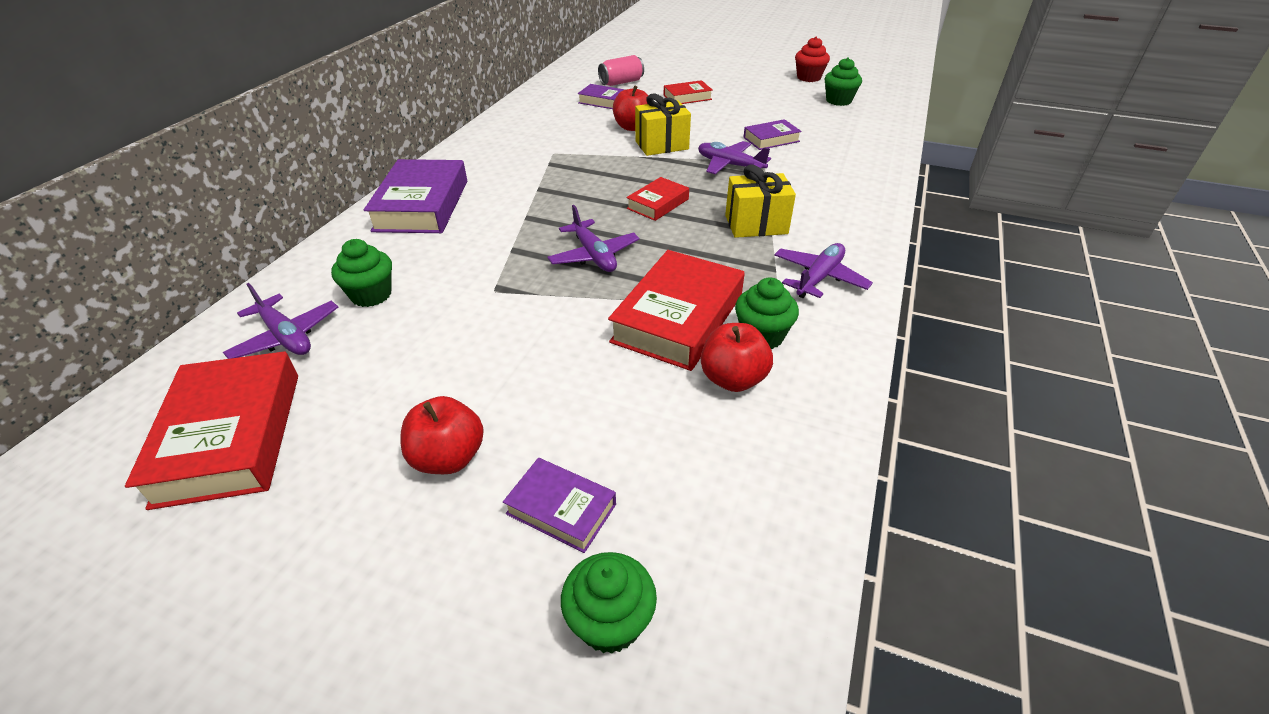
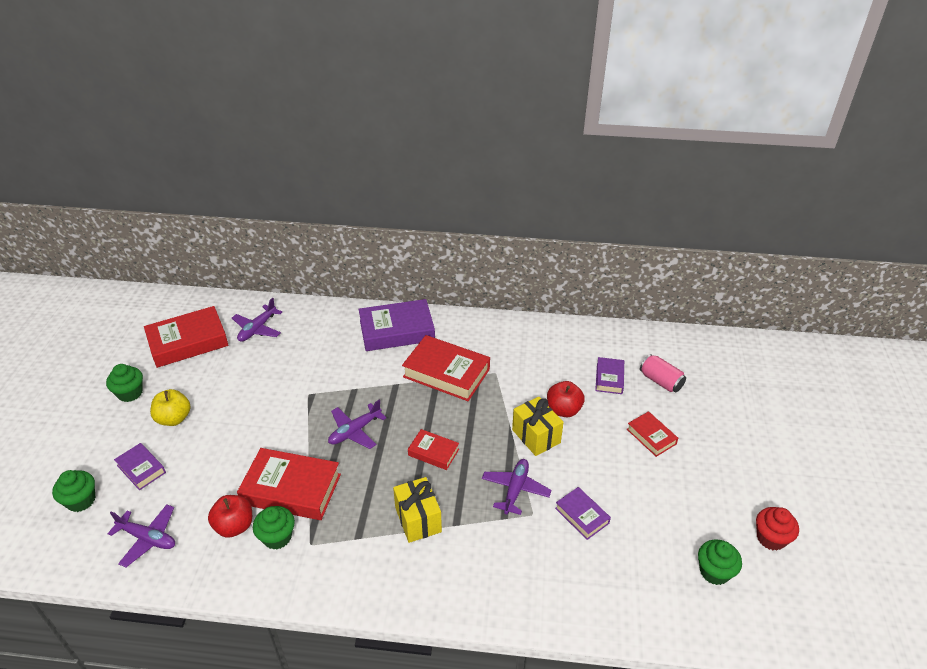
camera: 75 degrees right, 0 degrees up
green cupcake [331,239,392,307] -> green cupcake moved to [106,364,143,402]
red apple [400,396,484,474] -> yellow apple [150,389,190,426]
purple book [503,458,616,553] -> purple book turned 60 degrees counterclockwise [114,443,166,490]
purple plane [774,243,873,298] -> purple plane moved to [107,504,175,567]
none -> red book [402,335,490,401]

